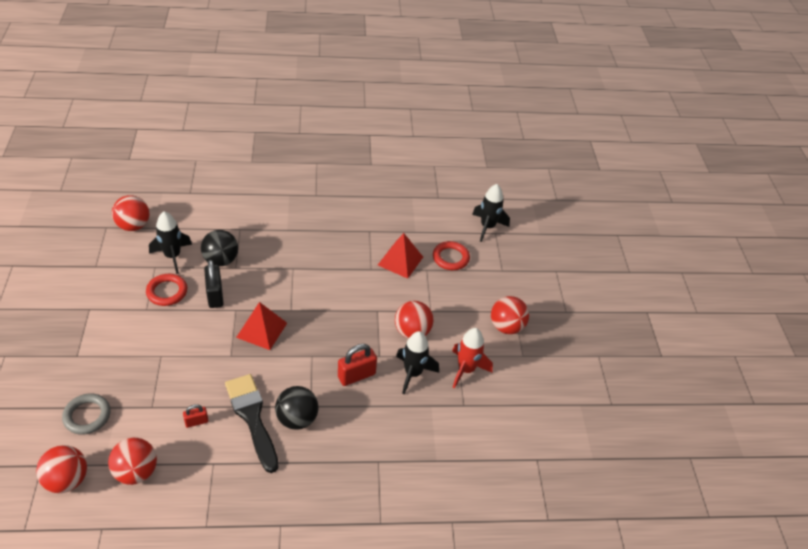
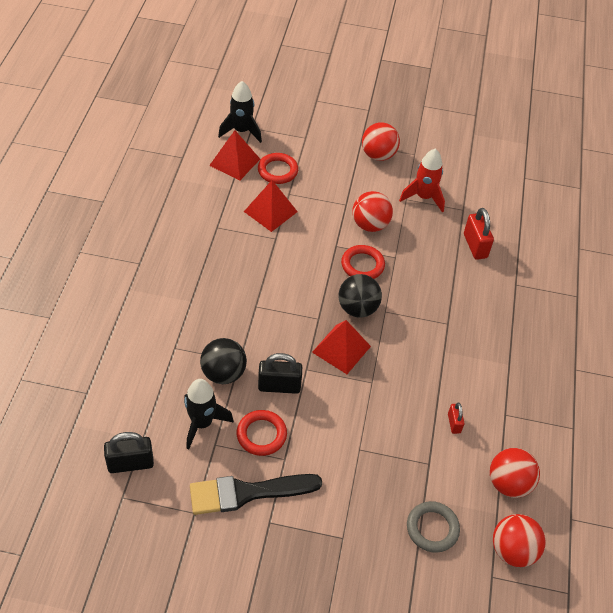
camera: 75 degrees left, 5 degrees up
red ball [112,195,149,231] -> black padlock [104,432,154,473]
black brush [225,374,279,473] -> black brush moved to [190,474,322,515]
black ball [275,386,319,430] -> black ball moved to [338,274,382,318]
red padlock [338,344,377,386] -> red padlock moved to [464,208,494,260]
black rocket [396,331,439,395] -> none
none -> red pyramid [209,130,260,180]
none -> red ring [341,245,385,279]

